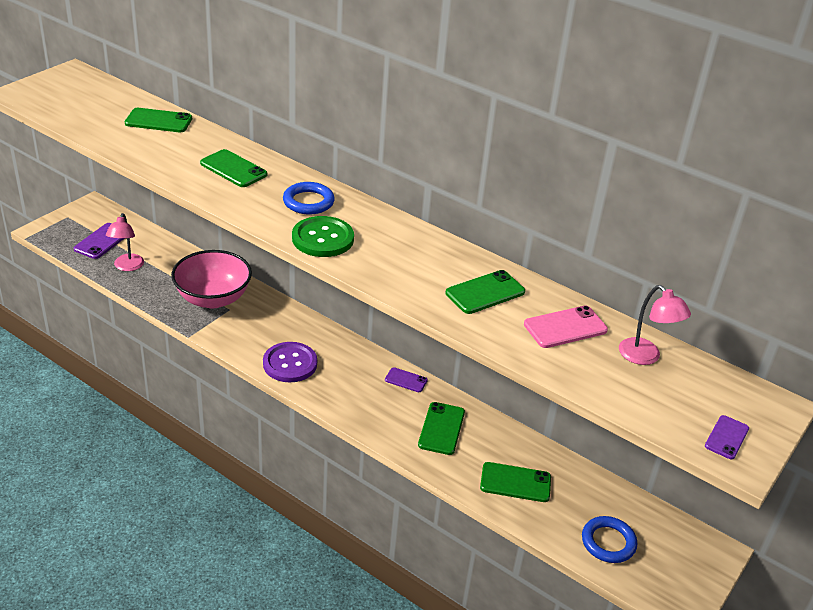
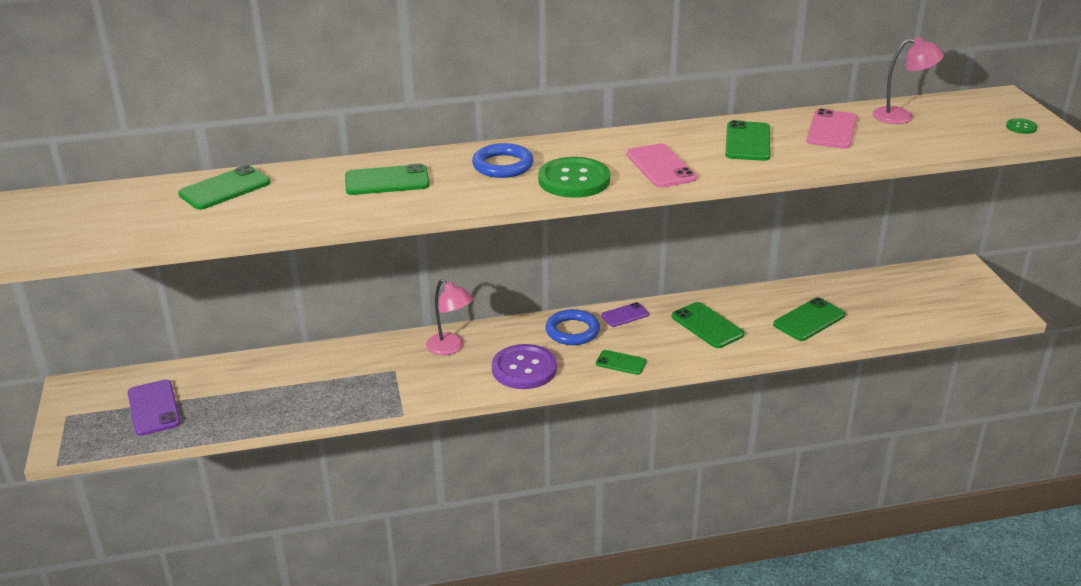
camera: 45 degrees left, 5 degrees down
pink lamp [106,213,144,271] -> pink lamp moved to [426,279,473,355]
pink bowl [171,250,252,308] -> none
blue ring [582,516,637,563] -> blue ring moved to [546,309,600,345]
purple phone [705,415,749,459] -> green button [1006,118,1037,134]
none -> green phone [596,350,646,375]
none -> pink phone [626,144,697,188]

